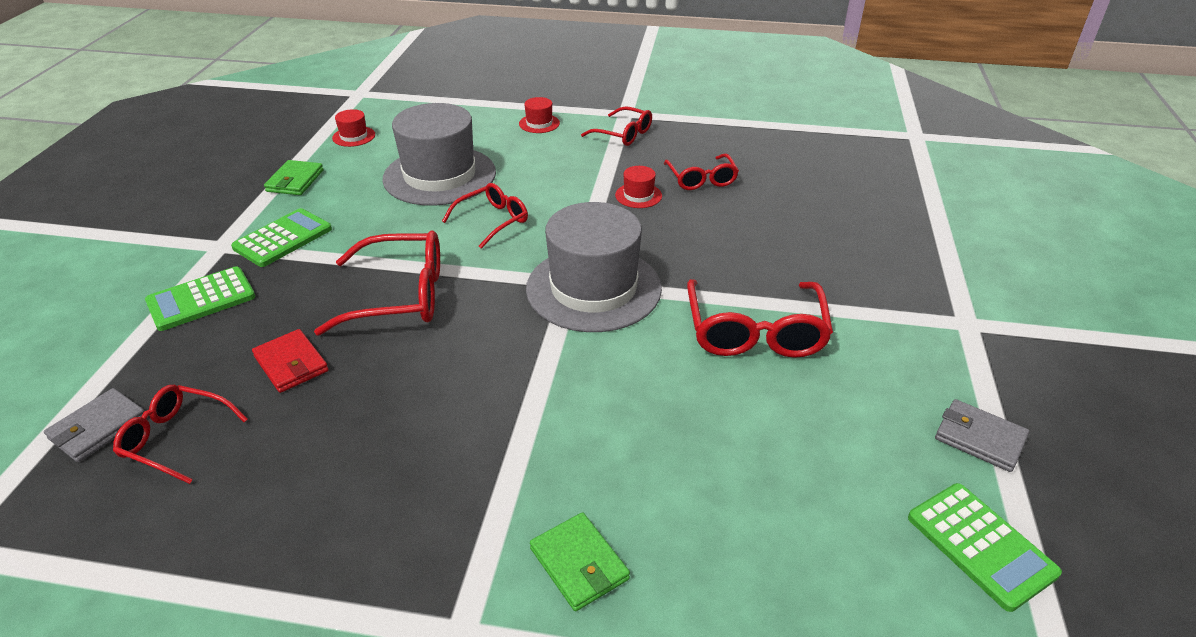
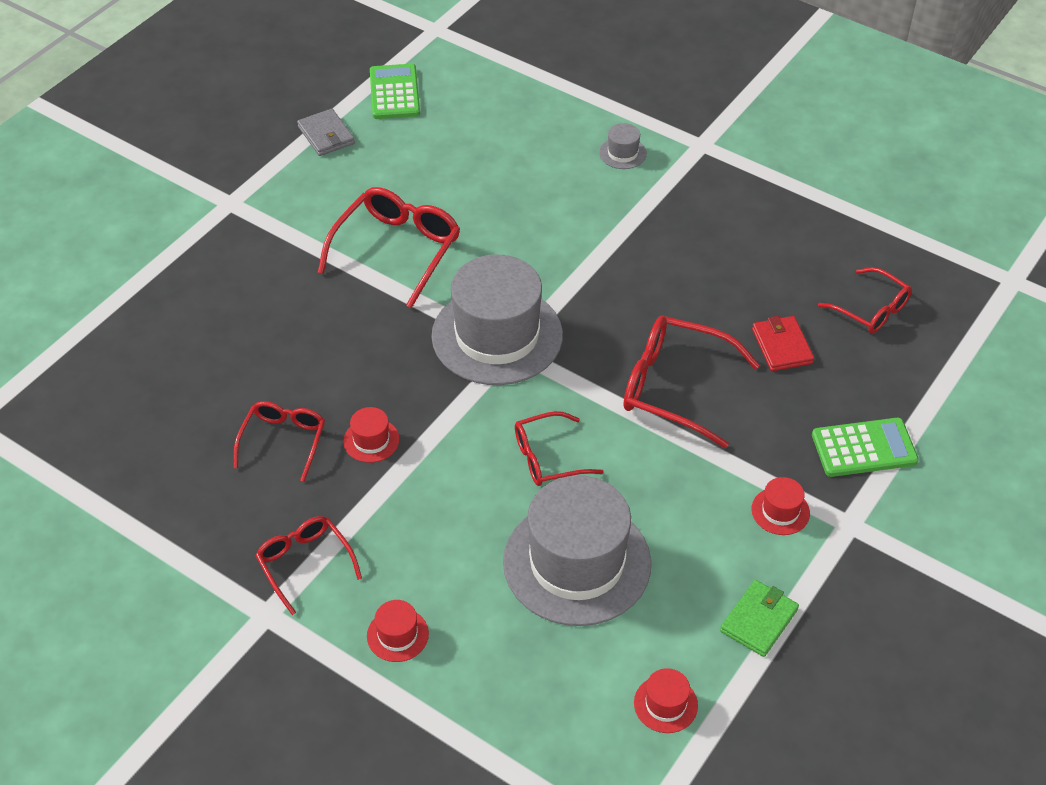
camera: 155 degrees left, 10 degrees up
grey wallet [44,388,145,462] -> none
green calculator [231,208,332,267] -> red hat [751,477,810,535]
green wallet [530,512,630,611] -> grey hat [599,123,647,169]

